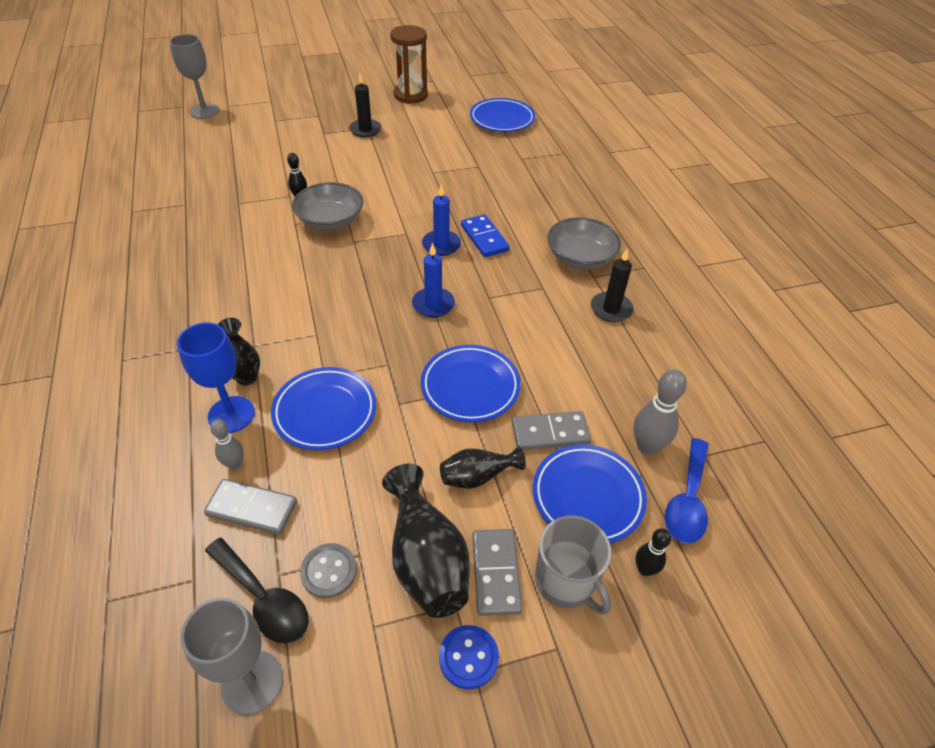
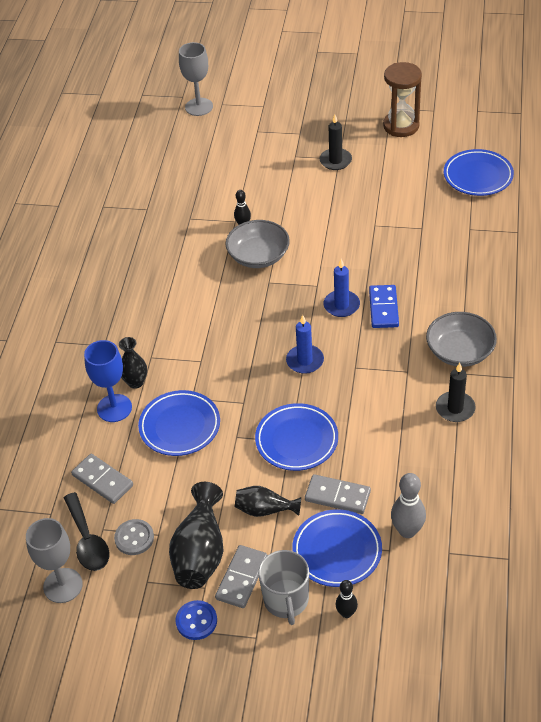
camera: 30 degrees right, 0 degrees up
grey bowling pin [210,419,244,470] -> none
blue spoon [665,438,709,544] -> none

